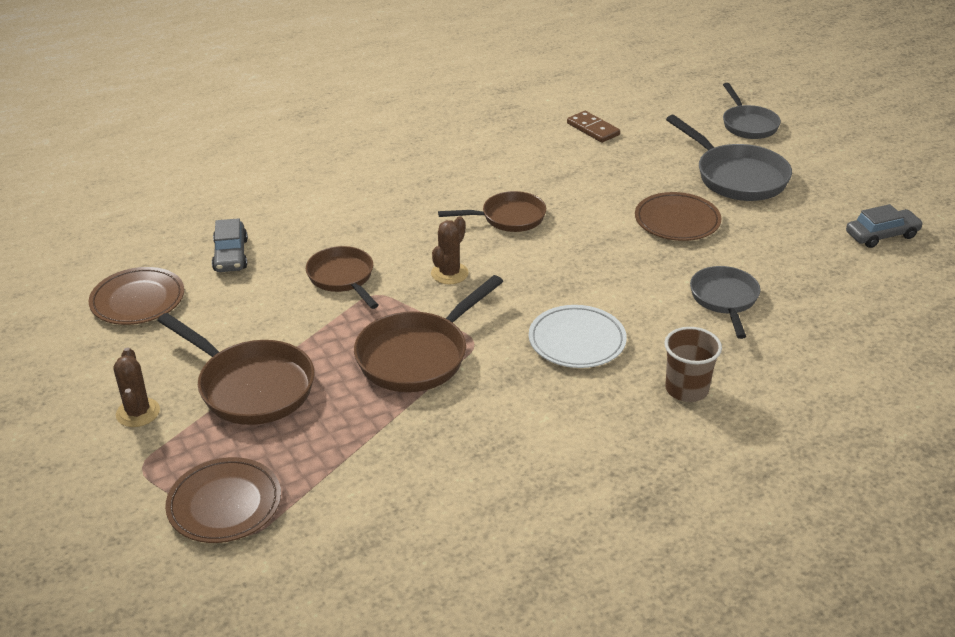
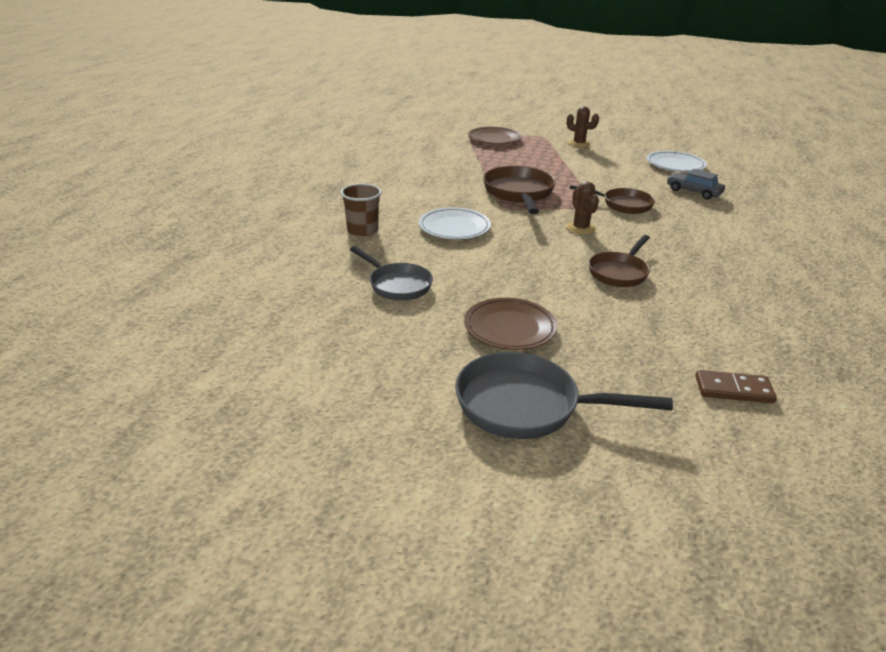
camera: 135 degrees right, 5 degrees down
brown plate [89,267,184,325] -> white plate [647,151,707,172]
brown pan [157,313,314,425] -> none
grey pan [723,83,781,139] -> none
grey car [846,204,923,248] -> none

